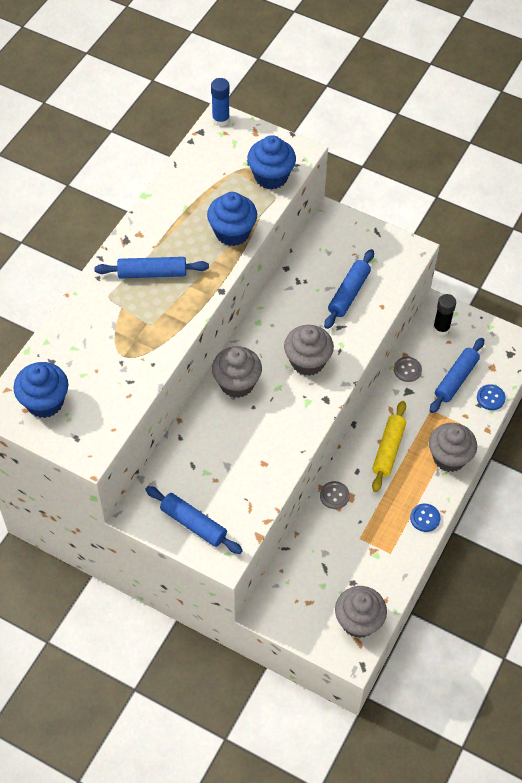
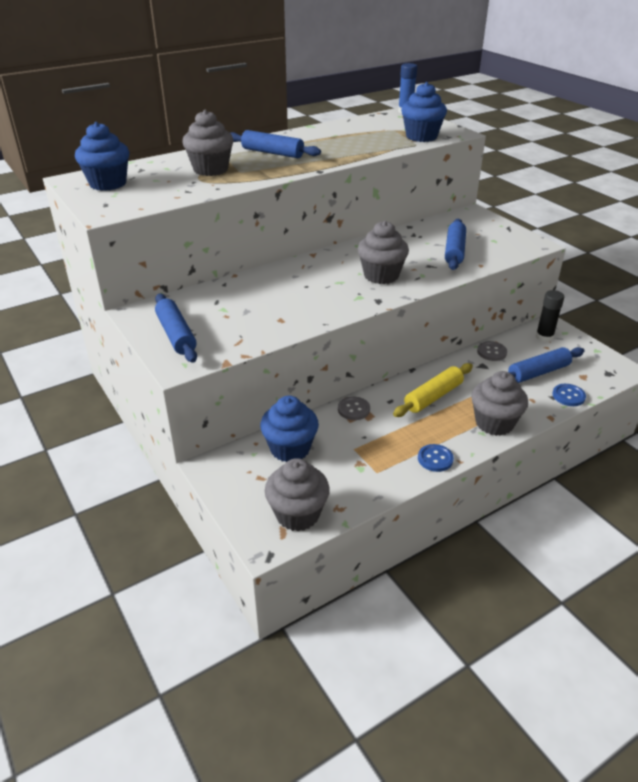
camera: 30 degrees right, 20 degrees down
blue cupcake [207,192,257,246] -> blue cupcake moved to [260,396,319,462]
grey cupcake [212,346,262,398] -> grey cupcake moved to [182,110,234,176]
blue rolling pin [324,249,374,329] -> blue rolling pin turned 45 degrees counterclockwise [445,219,466,270]

